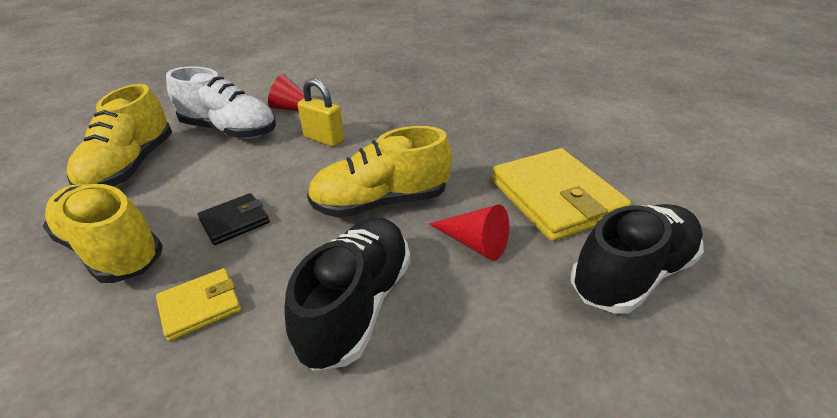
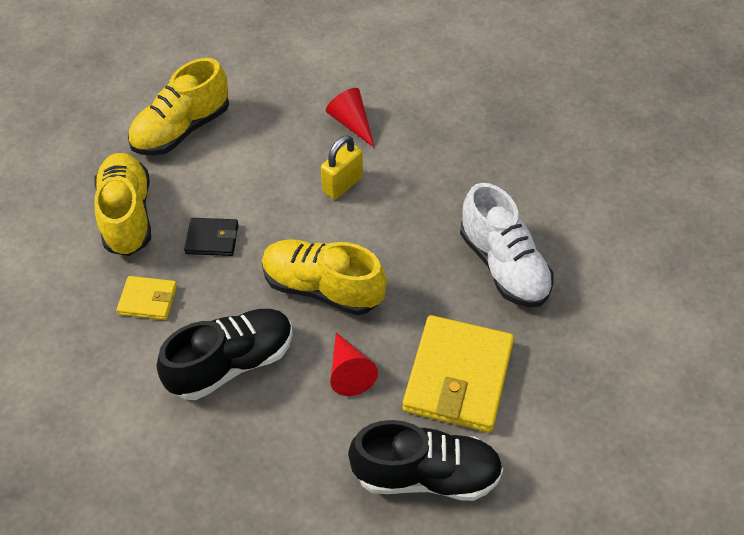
camera: 40 degrees right, 15 degrees up
white shoe [166,66,276,139] -> white shoe moved to [460,183,553,307]
yellow padlock [298,79,344,147] -> yellow padlock turned 60 degrees clockwise [321,135,363,200]

